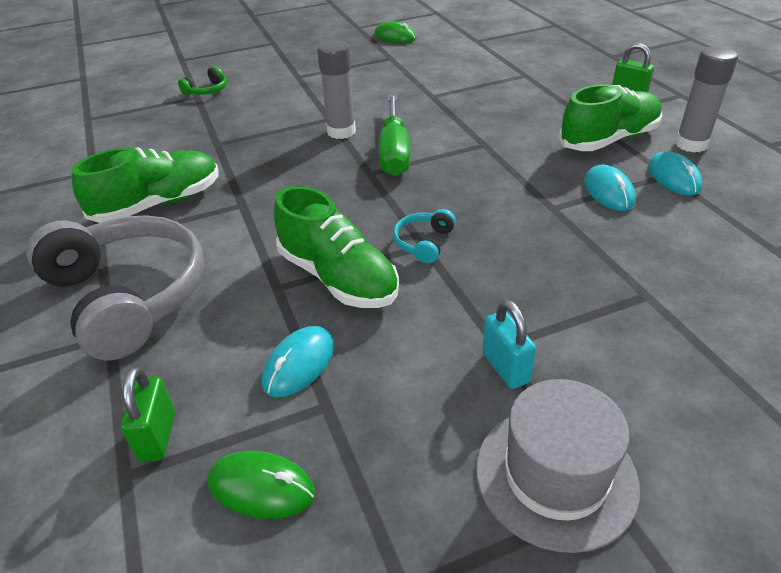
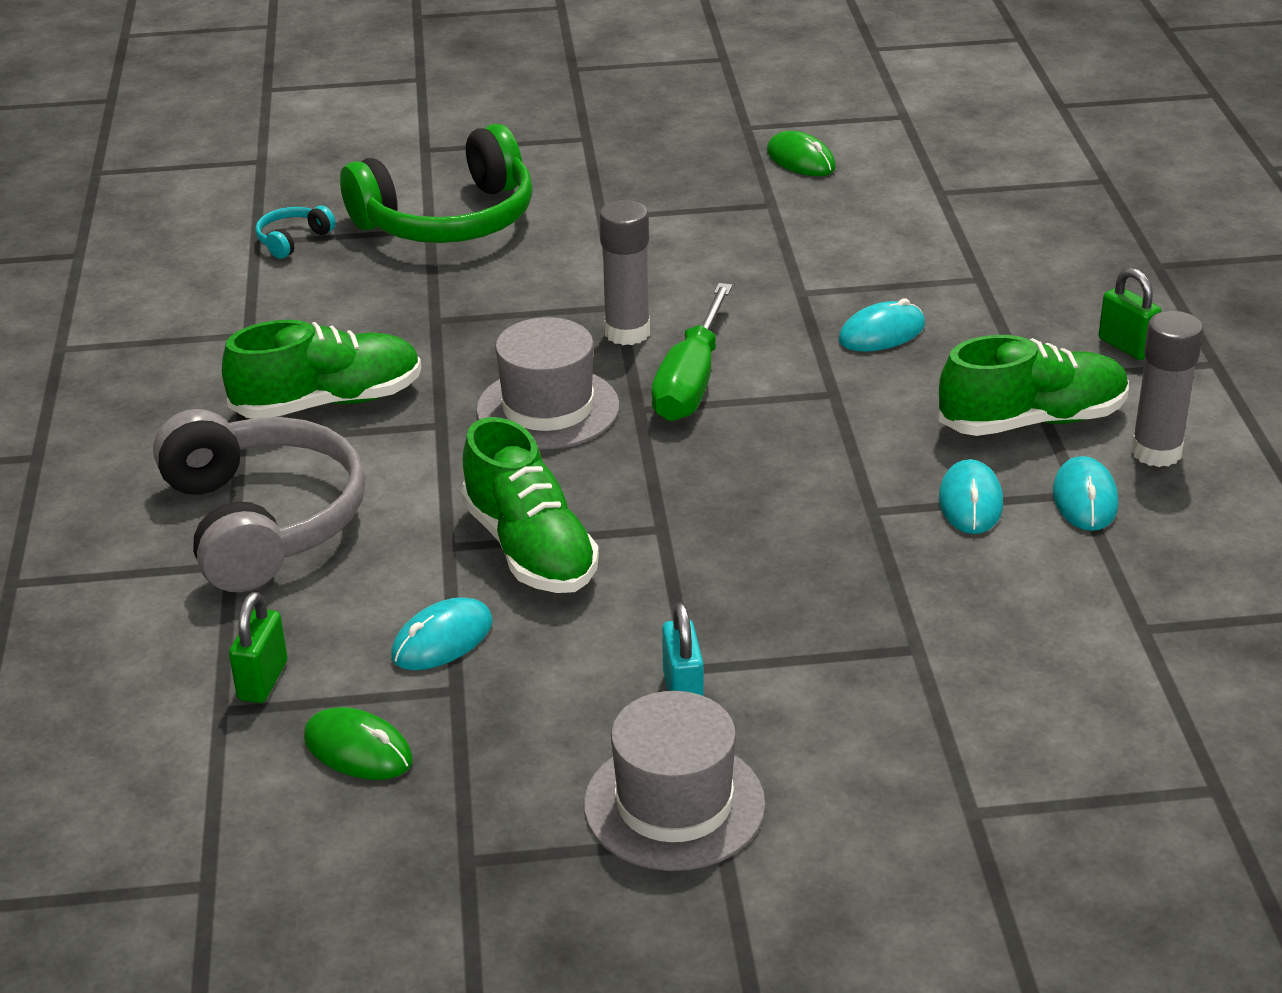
camera: 15 degrees right, 5 degrees down
green headphones [178,66,227,96] -> green headphones [340,124,533,243], size x2.45
turquoise headphones [393,209,456,264] -> turquoise headphones moved to [255,206,336,259]
none -> grey hat [476,317,620,449]
none -> turquoise mouse [839,298,925,352]

